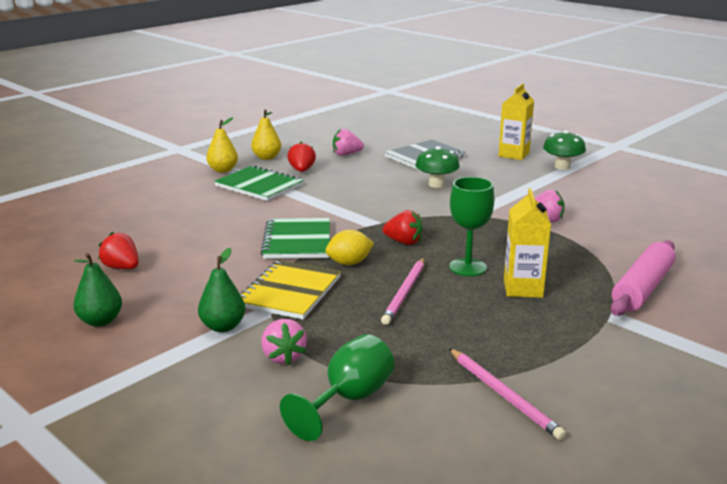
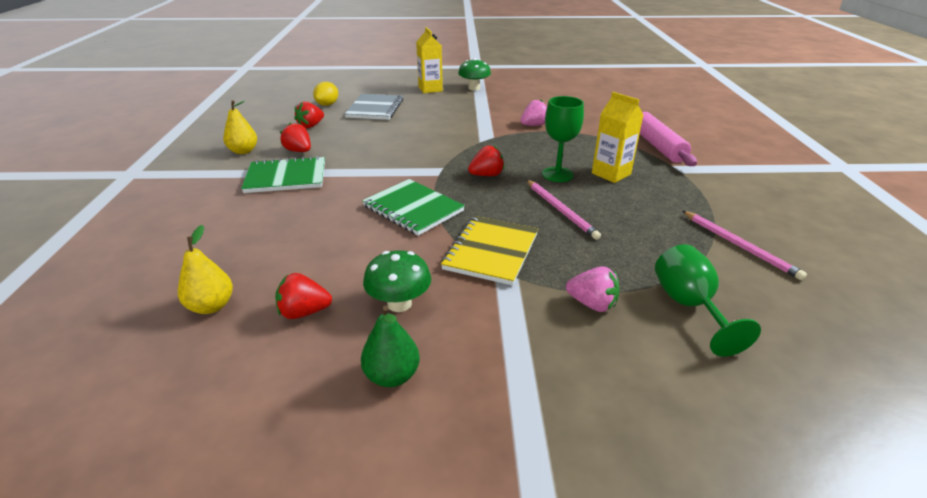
camera: 45 degrees left, 10 degrees up
green pear [198,248,245,332] -> none
yellow pear [206,117,238,173] -> yellow pear moved to [178,225,233,314]
yellow notebook [240,260,341,319] -> yellow notebook turned 45 degrees clockwise [441,216,538,285]
yellow lemon [325,230,374,265] -> yellow lemon moved to [313,82,338,106]
pink strawberry [333,129,364,156] -> red strawberry [294,102,324,129]
green mushroom [415,146,460,188] -> green mushroom moved to [363,250,431,312]
pink pencil [449,348,566,440] -> pink pencil turned 45 degrees clockwise [682,211,807,280]

